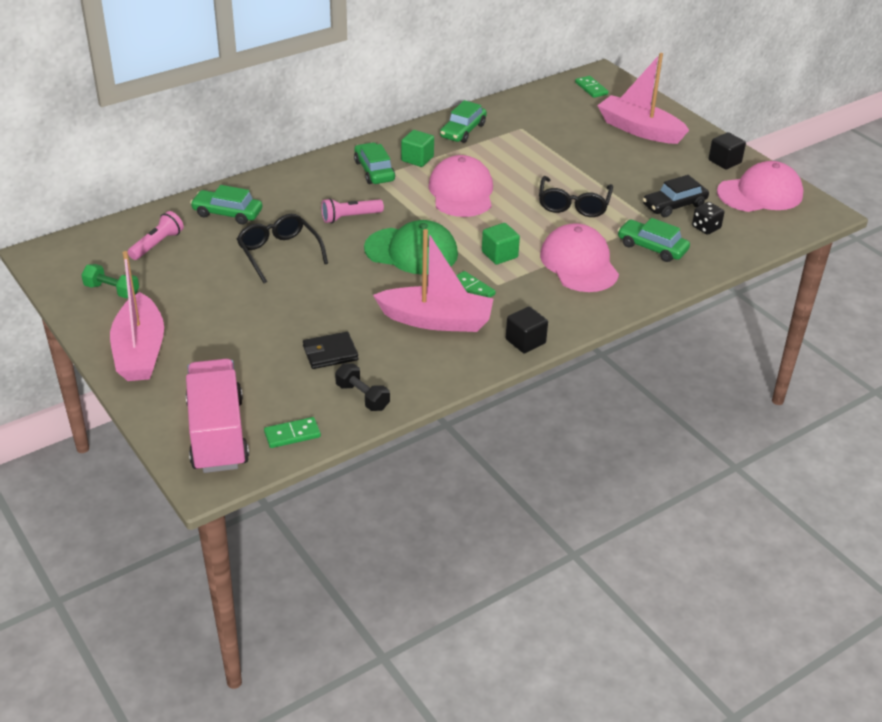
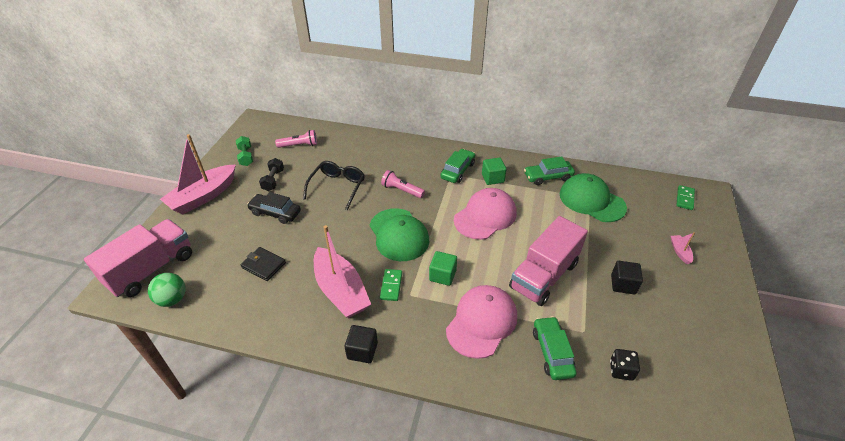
camera: 50 degrees right, 5 degrees up
green car [190,185,262,225] -> none
green domino [264,417,321,448] -> green ball [148,273,186,307]
black dumbbell [335,363,390,411] -> black dumbbell moved to [259,158,284,191]
black glasses [539,176,613,217] -> pink truck [509,216,588,306]
pink boat [597,53,689,144] -> pink boat [671,232,695,264], size x0.41
black car [643,175,709,217] -> black car moved to [247,192,301,224]
black cube [709,132,746,169] -> black cube moved to [611,261,643,294]
pink cap [717,161,803,212] -> none
none -> green cap [559,173,627,222]

